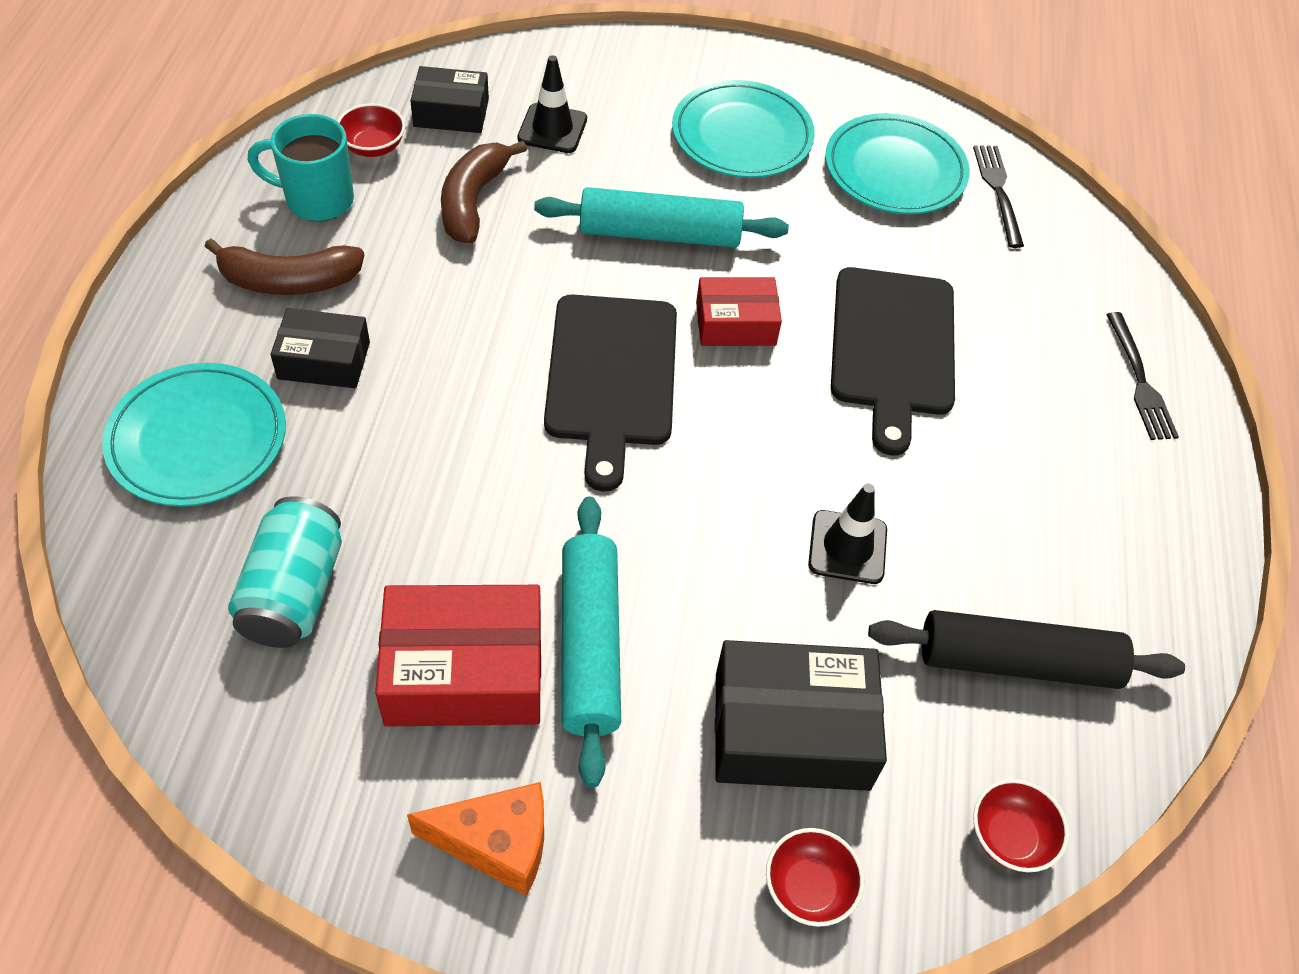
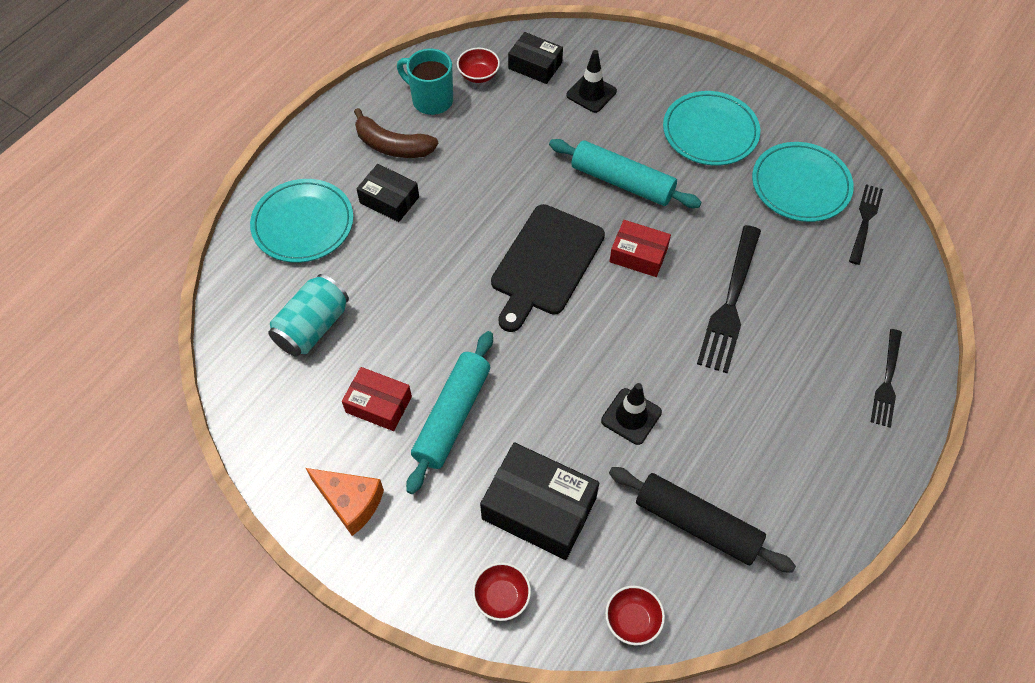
camera: 30 degrees right, 5 degrees up
red box [375,585,541,727] -> red box [342,367,412,431], size x0.61
brown banana [441,141,527,243] -> none
black cutting board [831,267,955,456] -> black fork [697,225,761,373]

